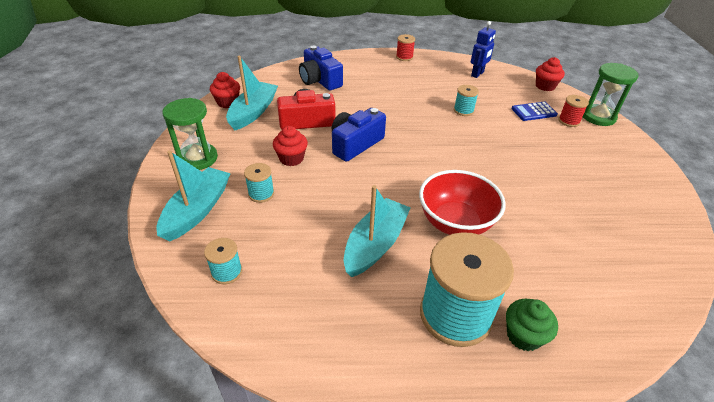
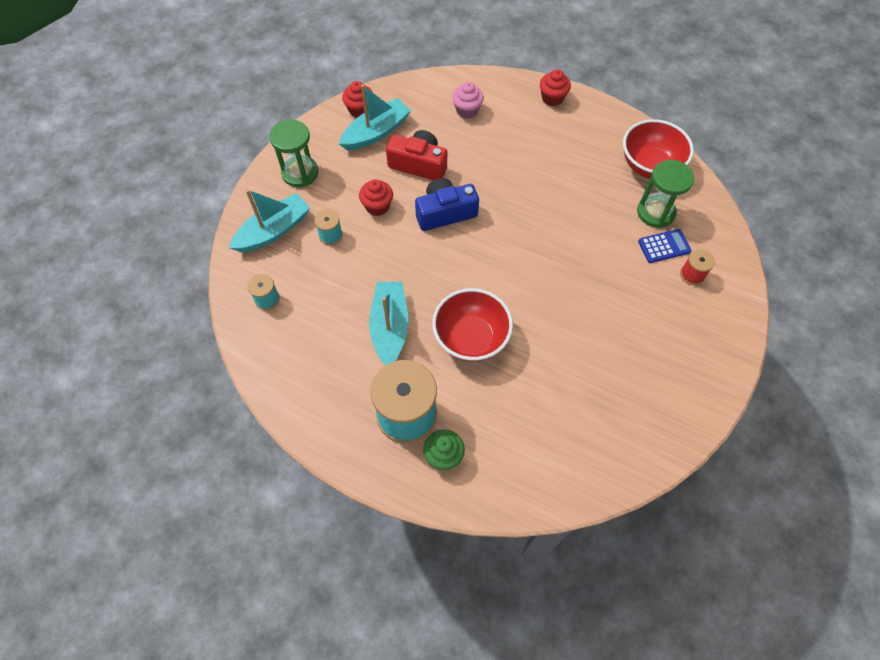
camera: 30 degrees right, 20 degrees up
blue camera [299,46,343,90] -> pink cupcake [452,82,484,119]
turquoise boat [344,185,410,277] -> turquoise boat turned 60 degrees counterclockwise [369,282,409,365]
red spool [396,34,415,61] -> none
turquoise spool [454,85,479,116] -> none
blue robot [471,21,496,78] -> red bowl [623,119,694,179]
blue calculator [511,102,558,121] -> blue calculator turned 150 degrees clockwise [638,229,692,263]
red cupcake [536,57,565,91] -> red cupcake moved to [540,69,571,106]
green hourglass [583,63,638,126] -> green hourglass moved to [637,160,694,228]

